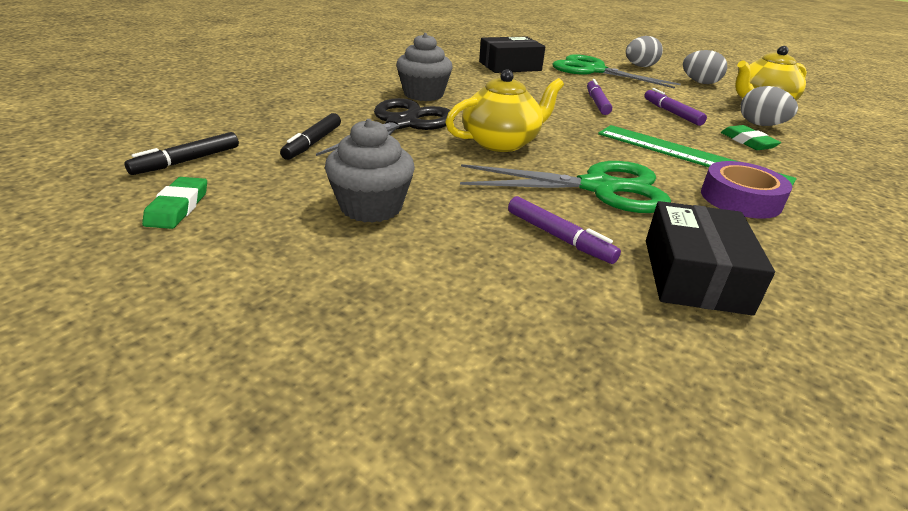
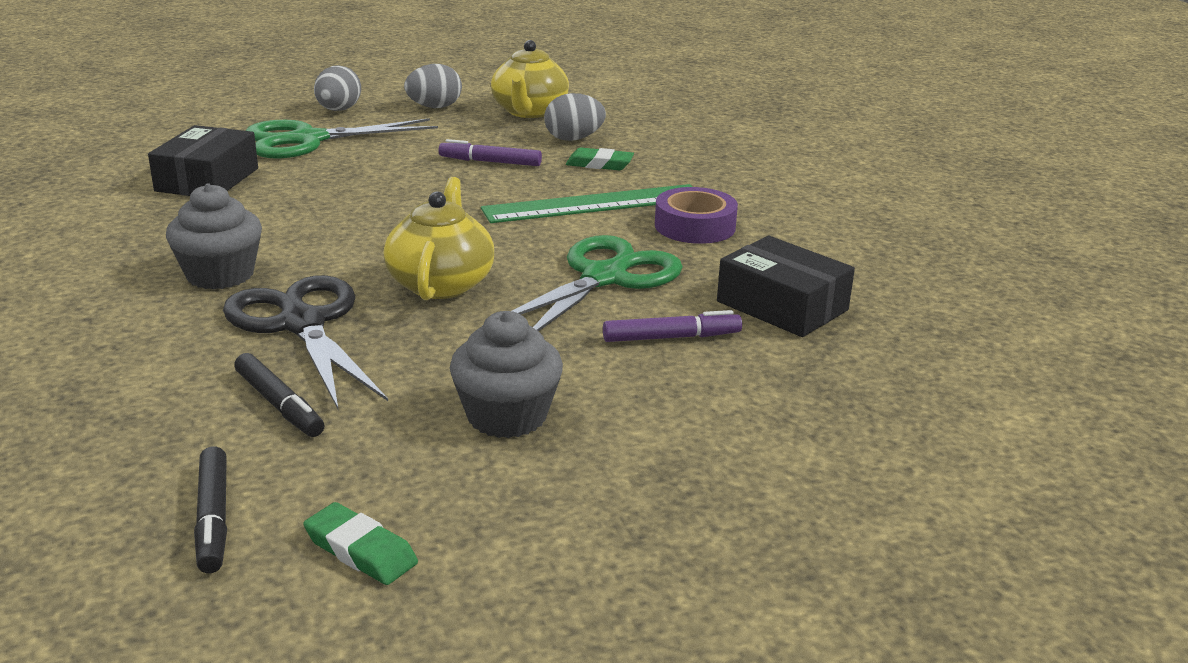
camera: 55 degrees left, 5 degrees down
purple marker [587,79,612,115] -> none

